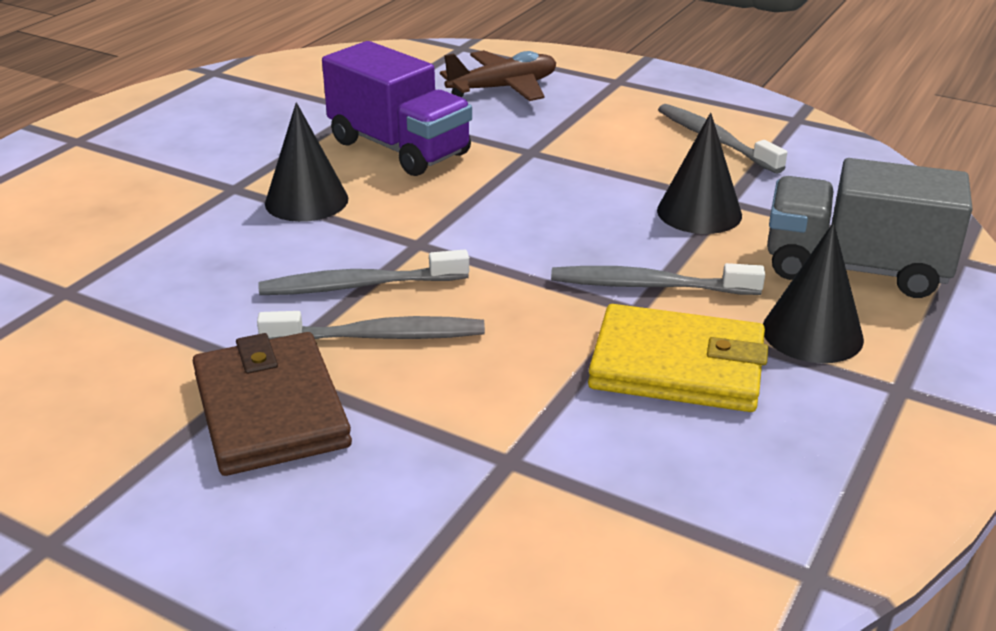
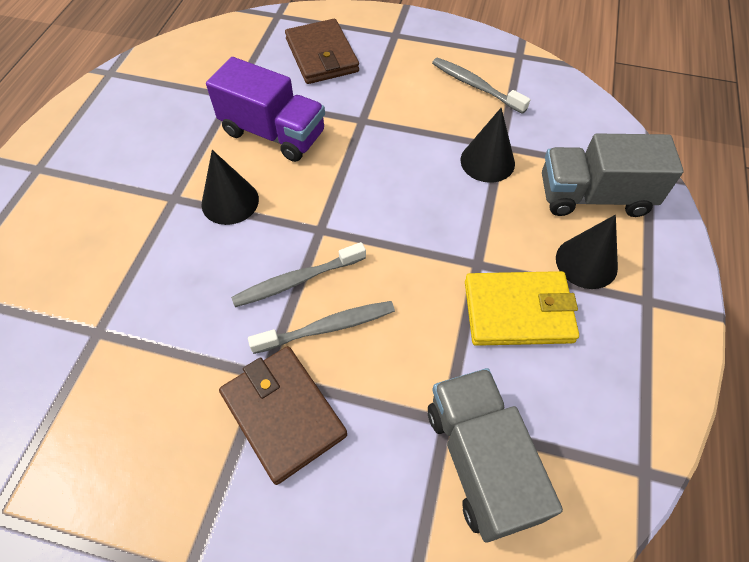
camera: 15 degrees left, 25 degrees up
brown plane [440,50,556,101] -> brown wallet [285,19,359,84]
grey toothbrush [551,263,765,295] -> none
none -> grey truck [428,368,563,543]

